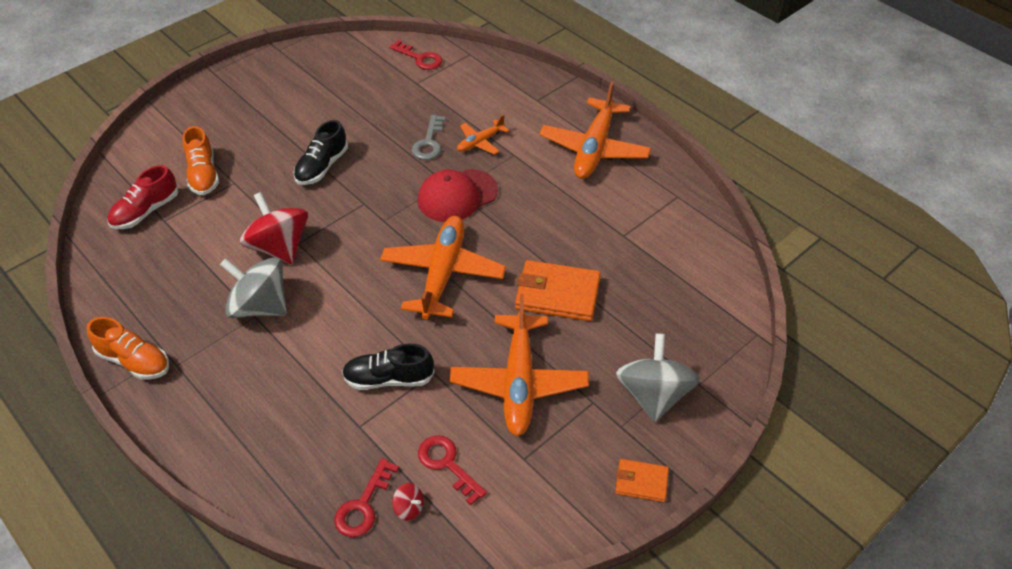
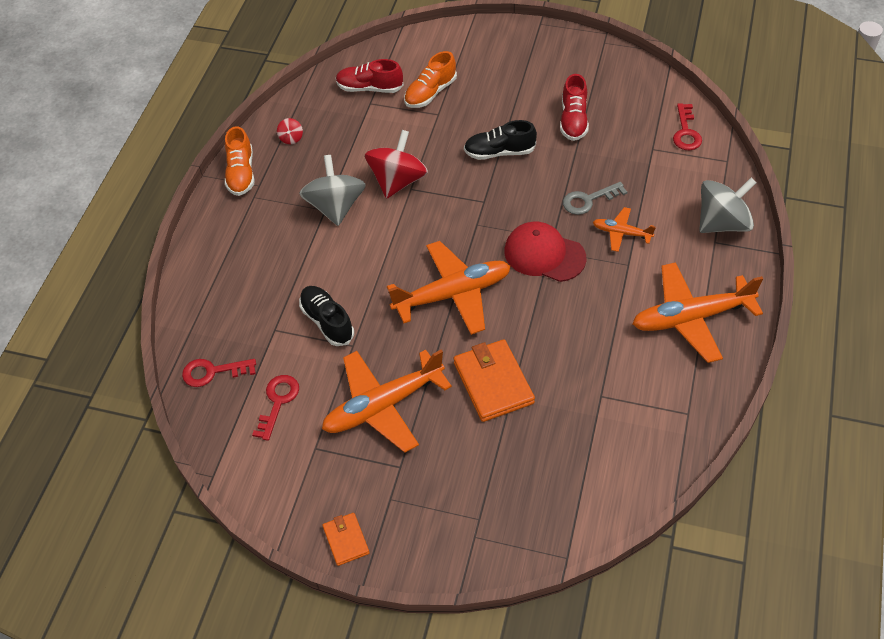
camera: 60 degrees right, 5 degrees up
red spinning top [392,483,424,521] -> red spinning top moved to [277,118,303,144]
grey spinning top [616,333,700,422] -> grey spinning top moved to [699,178,756,233]
none -> red shoe [560,74,589,141]

